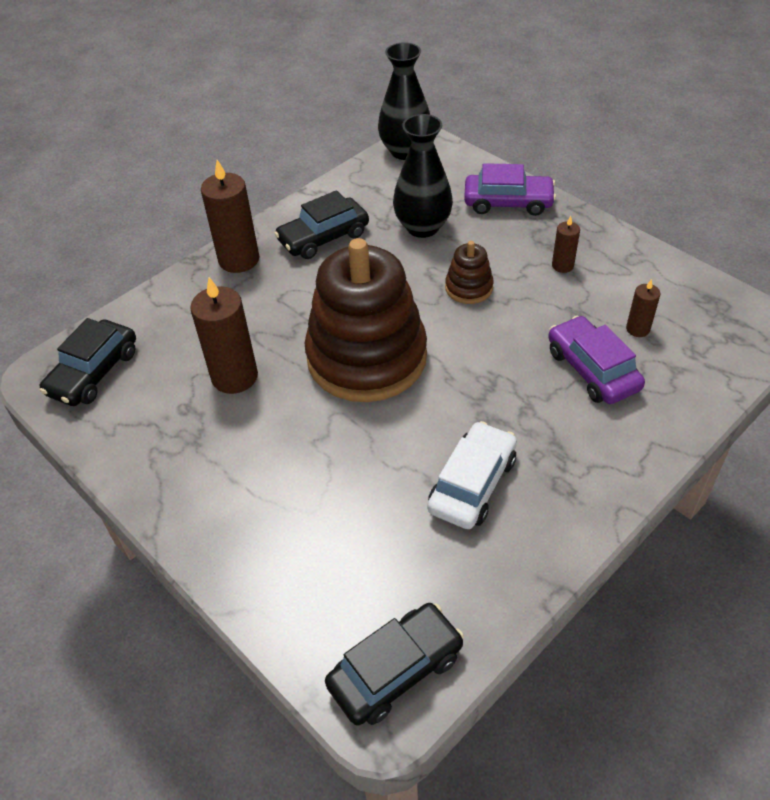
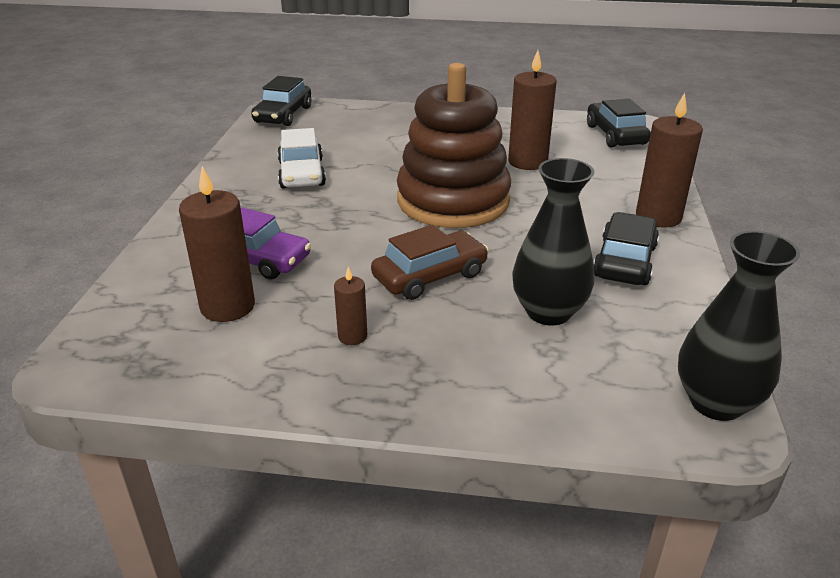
camera: 140 degrees right, 15 degrees down
brown stacking toy [445,241,493,304] -> brown car [371,225,488,300]
purple car [464,163,556,216] -> none
brown candle [626,279,660,337] -> brown candle [179,166,255,322], size x1.94

